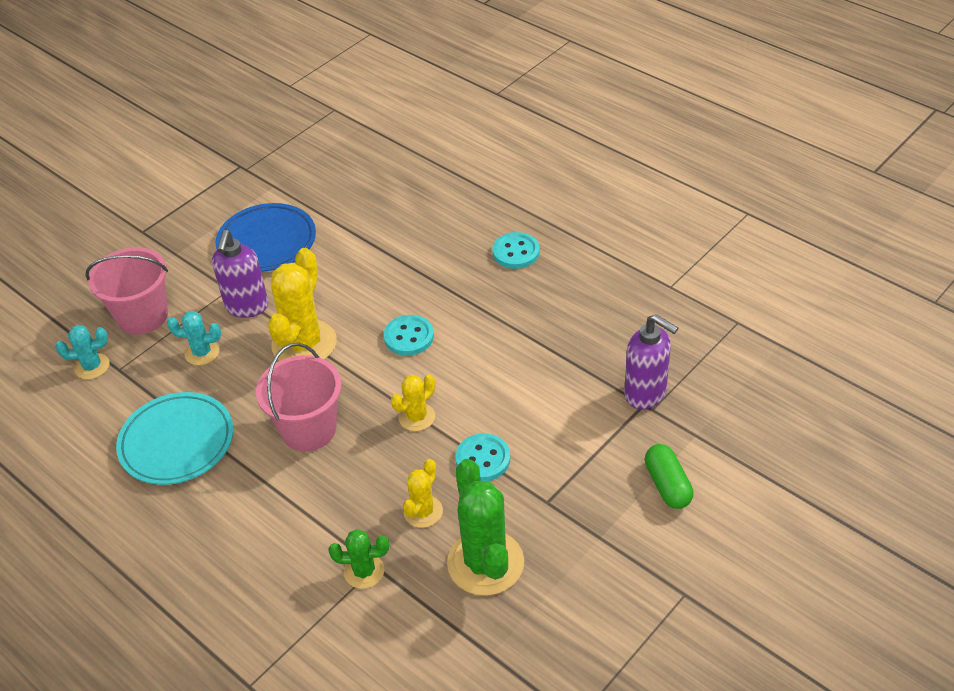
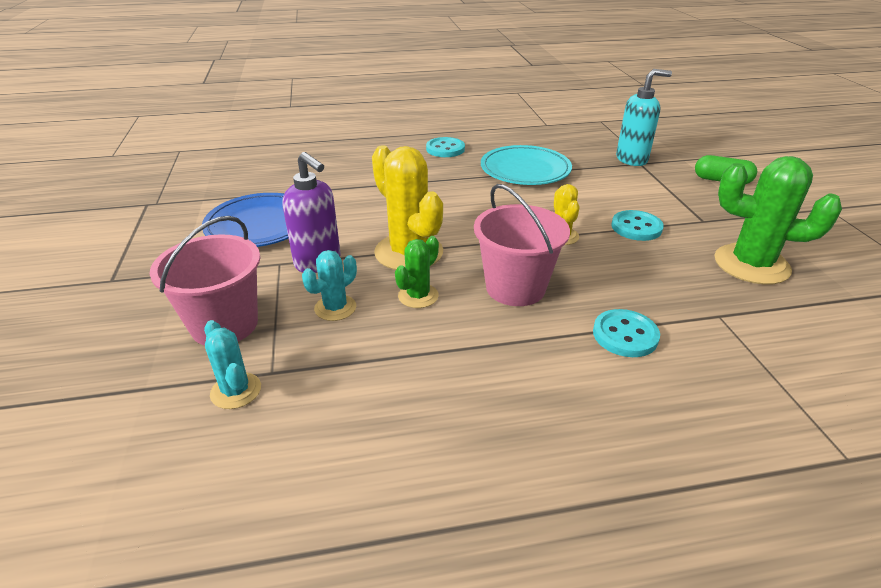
camera: 55 degrees left, 10 degrees down
turquoise cactus [55,325,110,379] -> turquoise cactus turned 60 degrees counterclockwise [204,320,261,409]
turquoise plate [116,392,233,485] -> turquoise plate moved to [481,145,572,185]
green cactus [329,529,389,589] -> green cactus moved to [395,236,439,308]
turquoise button [384,315,434,356] -> turquoise button moved to [593,309,660,357]
yellow cactus [403,459,443,528] -> none
purple soap dispenser [624,314,678,409] -> turquoise soap dispenser [616,69,672,166]

